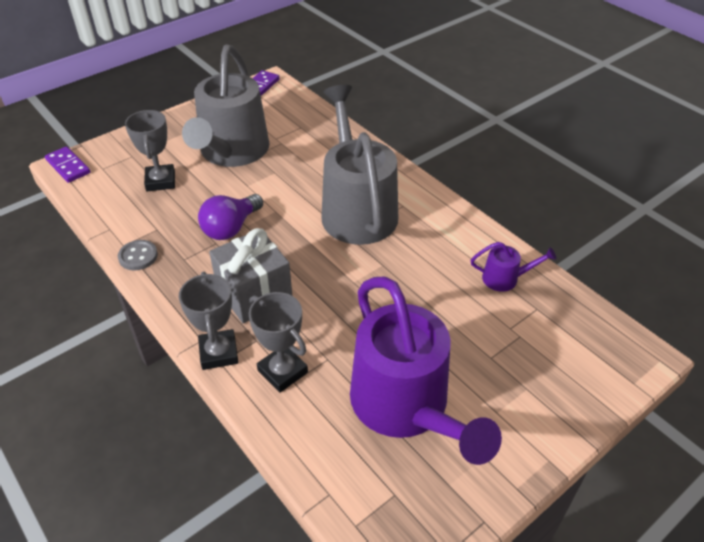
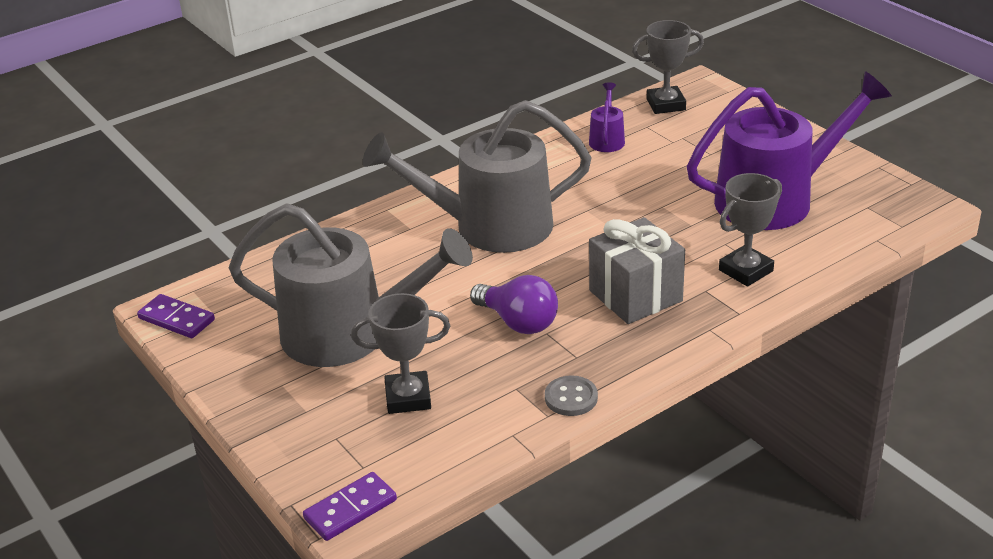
camera: 85 degrees left, 10 degrees down
grey trophy [179,272,238,370] -> grey trophy moved to [632,20,704,114]

